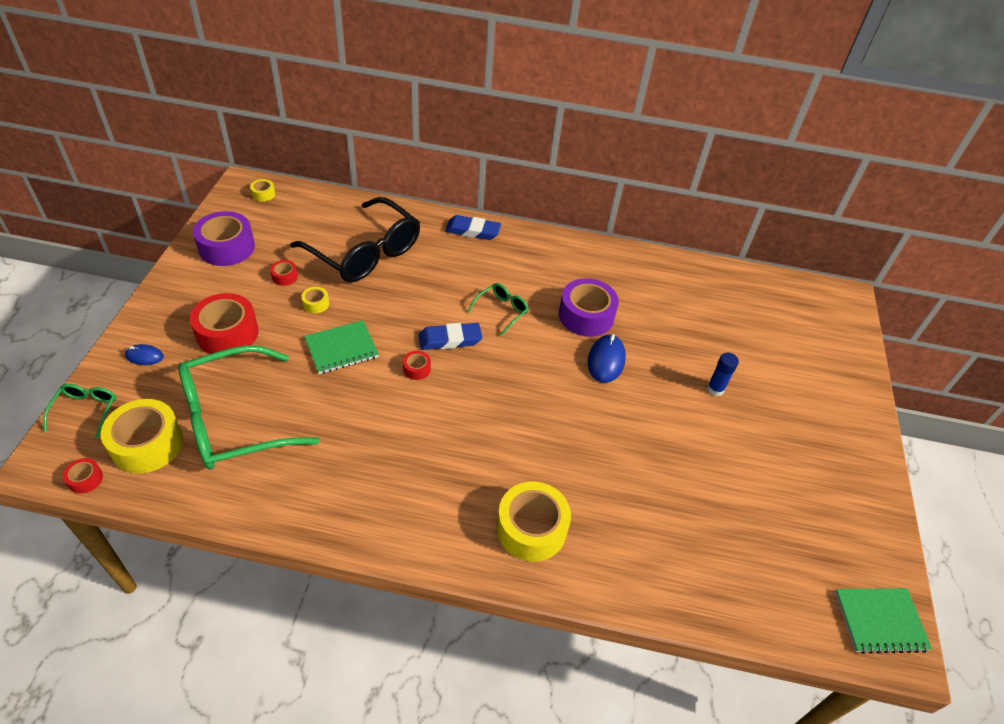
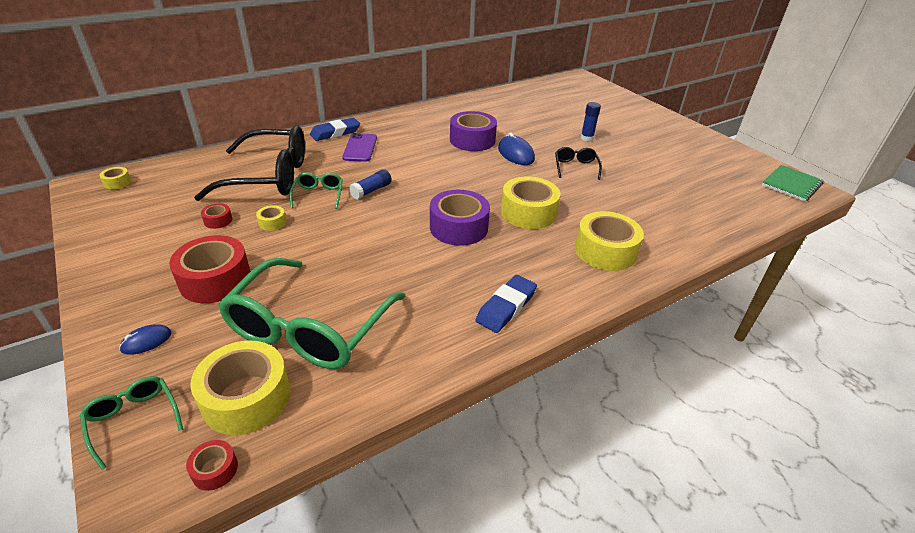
camera: 40 degrees left, 10 degrees down
purple tape [193,211,255,266] -> purple tape moved to [430,190,490,246]
green notebook [304,320,379,374] -> none
red tape [403,351,431,380] -> none
blue eraser [418,323,482,350] -> blue eraser moved to [476,275,537,333]
green glasses [468,283,528,336] -> green glasses moved to [289,172,343,209]
none -> purple phone [342,133,377,162]
none -> blue glue stick [349,169,392,199]
none -> yellow tape [501,176,560,229]
none -> black glasses [555,147,602,180]

